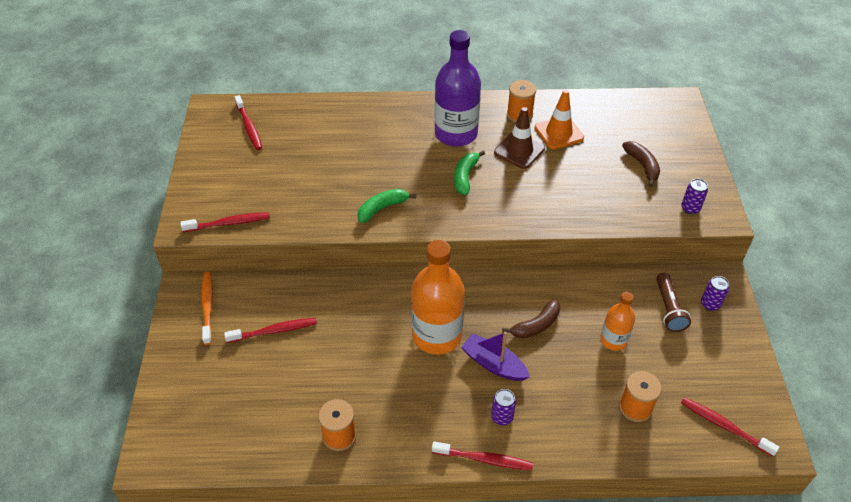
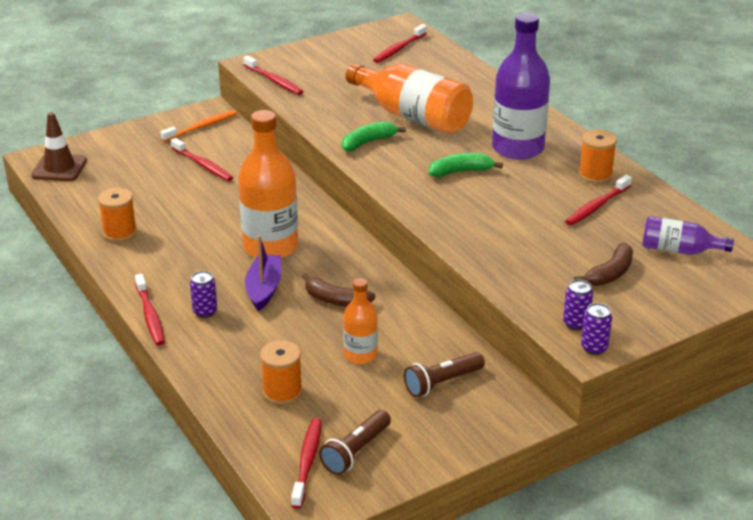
camera: 60 degrees right, 15 degrees down
green banana [358,189,416,223] -> green banana turned 60 degrees counterclockwise [342,121,406,152]
brown traffic cone [494,107,545,169] -> brown traffic cone moved to [31,112,87,181]
orange traffic cone [535,89,584,150] -> red toothbrush [565,175,632,226]
purple can [701,276,729,311] -> purple can moved to [581,303,612,355]
none -> brown flashlight [319,410,391,475]
none -> orange bottle [345,63,473,134]
none -> purple bottle [642,216,734,255]

